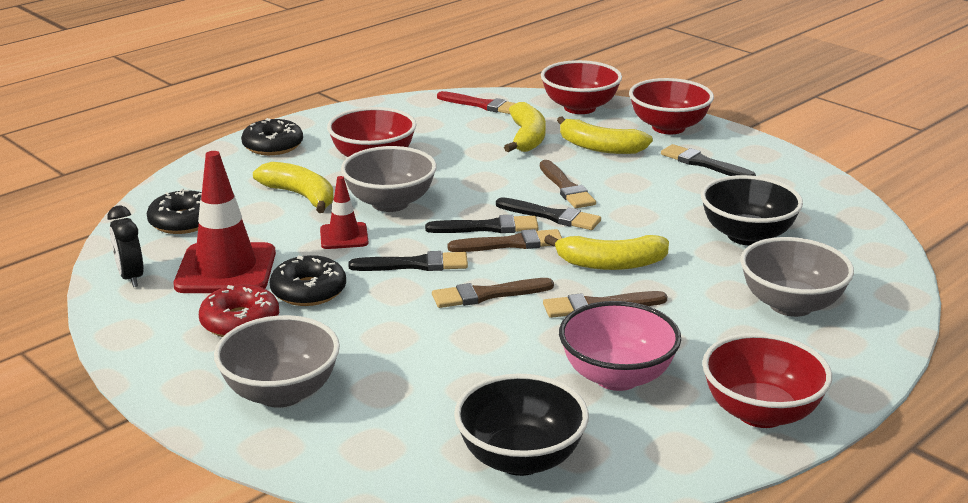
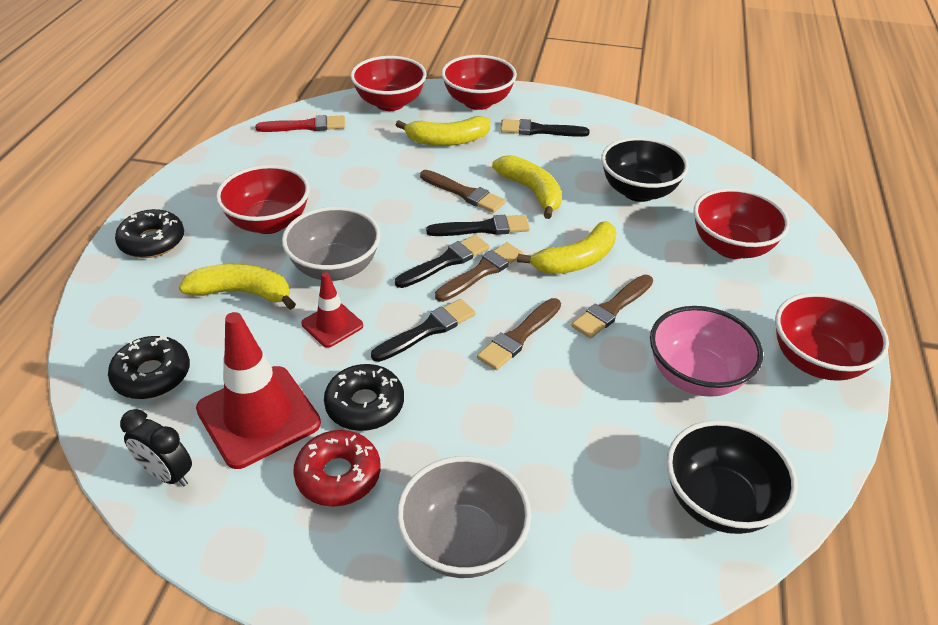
camera: 35 degrees left, 15 degrees up
yellow banana [504,102,546,152] -> yellow banana moved to [492,155,562,219]
grey bowl [740,237,854,317] -> red bowl [694,188,790,259]

